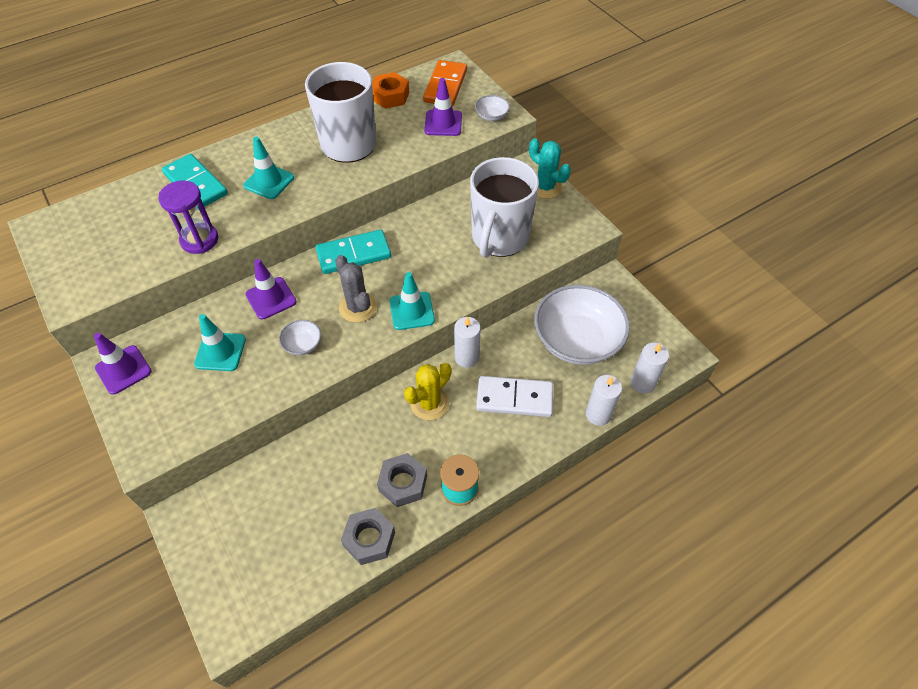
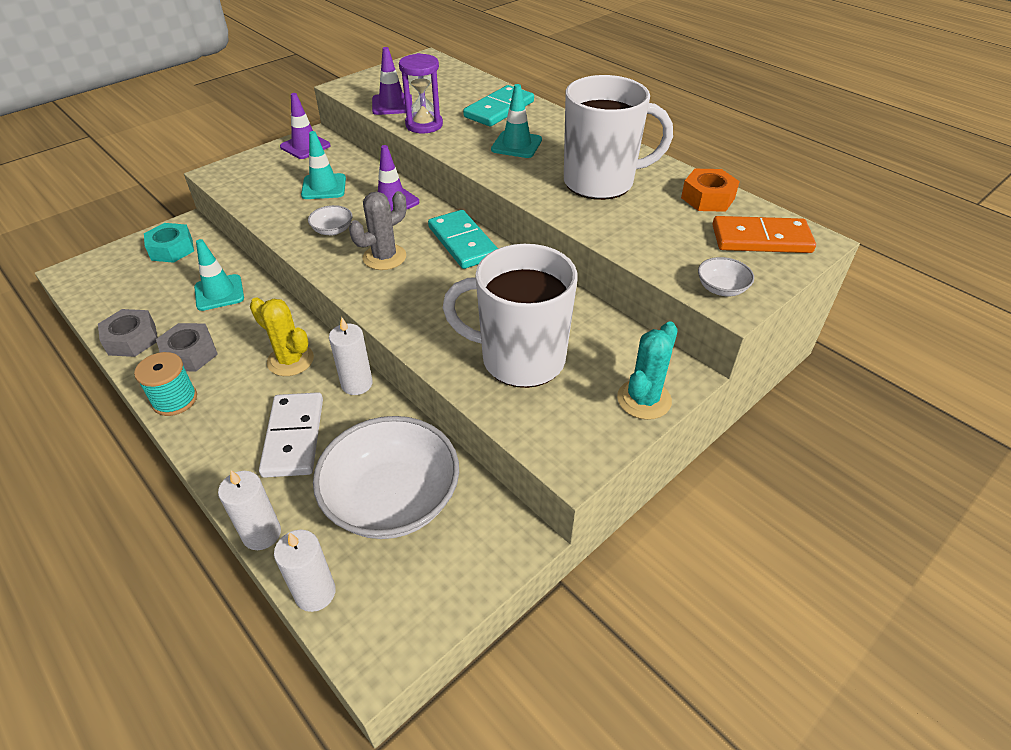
camera: 80 degrees right, 10 degrees down
turquoise traffic cone [389,272,435,330] -> turquoise traffic cone moved to [194,239,244,311]
purple traffic cone [424,78,462,136] -> purple traffic cone moved to [372,47,412,115]
none -> turquoise nut [144,223,194,263]

